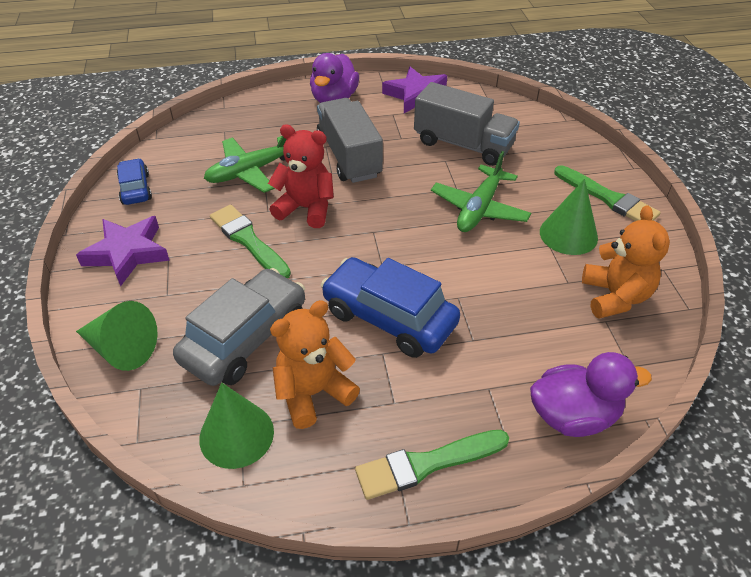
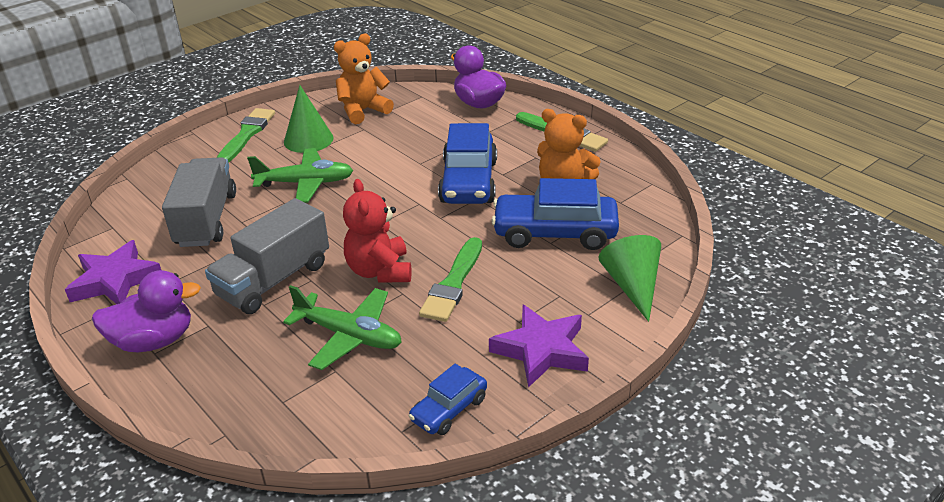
camera: 120 degrees left, 10 degrees down
grey car [173,268,305,386] -> blue car [491,178,619,250]
green cone [199,383,274,469] -> none

